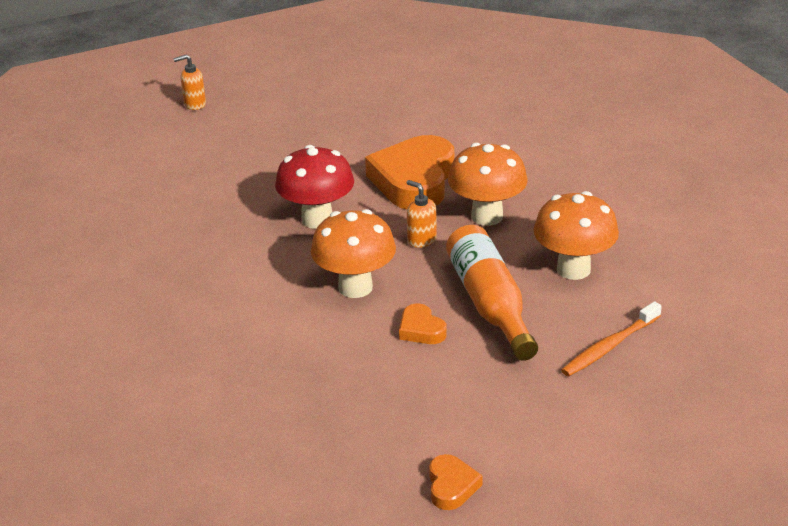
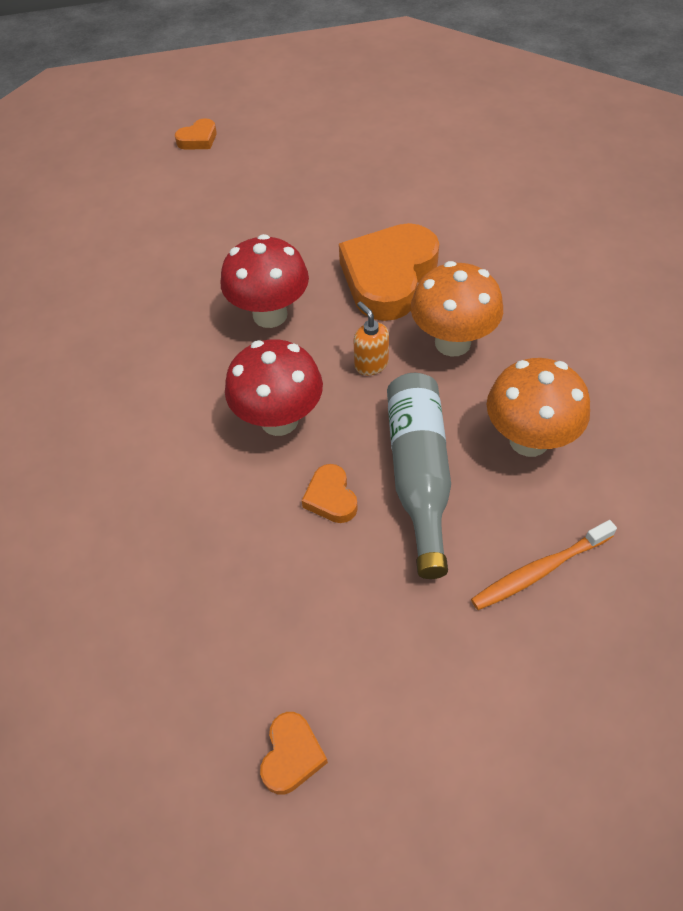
camera: 15 degrees right, 20 degrees up
orange soap dispenser [173,54,206,110] -> orange heart [175,118,217,150]
orange mushroom [311,209,396,298] -> red mushroom [225,339,323,436]
orange bottle [446,225,538,361] -> grey bottle [387,373,451,579]

